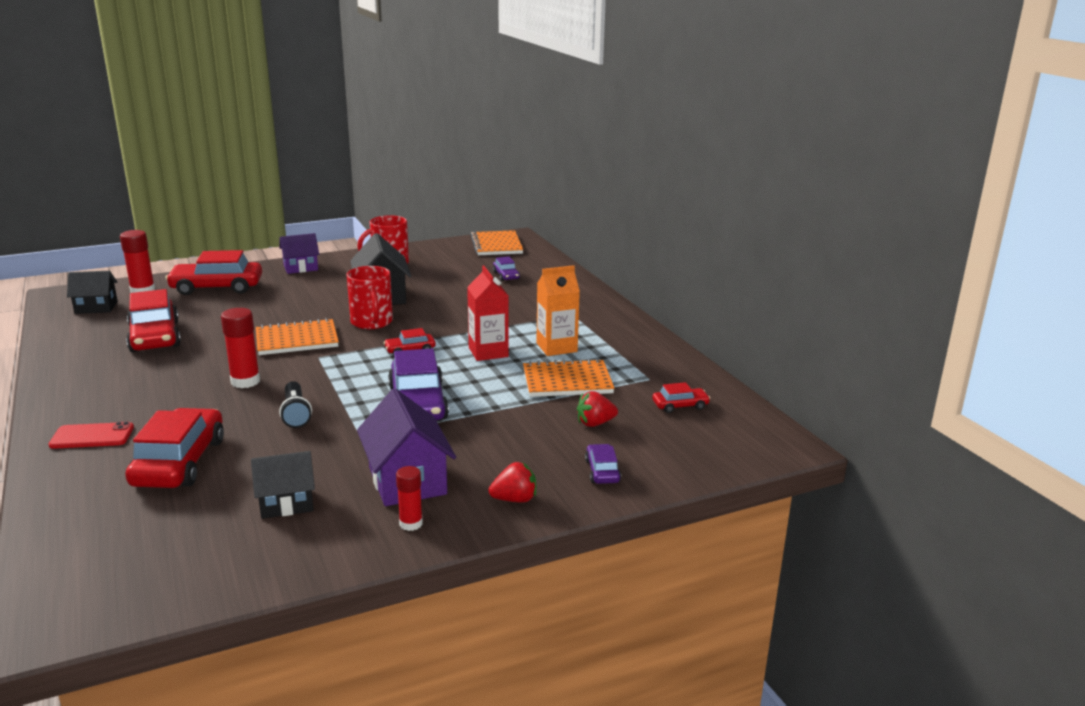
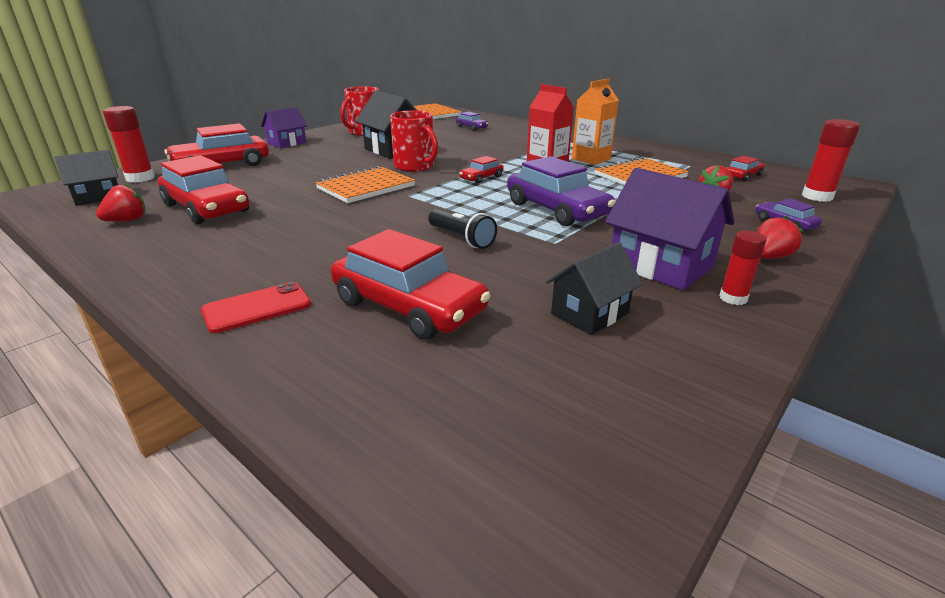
camera: 25 degrees left, 5 degrees up
red car [125,408,224,488] -> red car turned 150 degrees clockwise [331,229,491,340]
red glue stick [221,308,260,388] -> red glue stick moved to [802,119,860,202]
none -> red strawberry [96,183,145,221]

